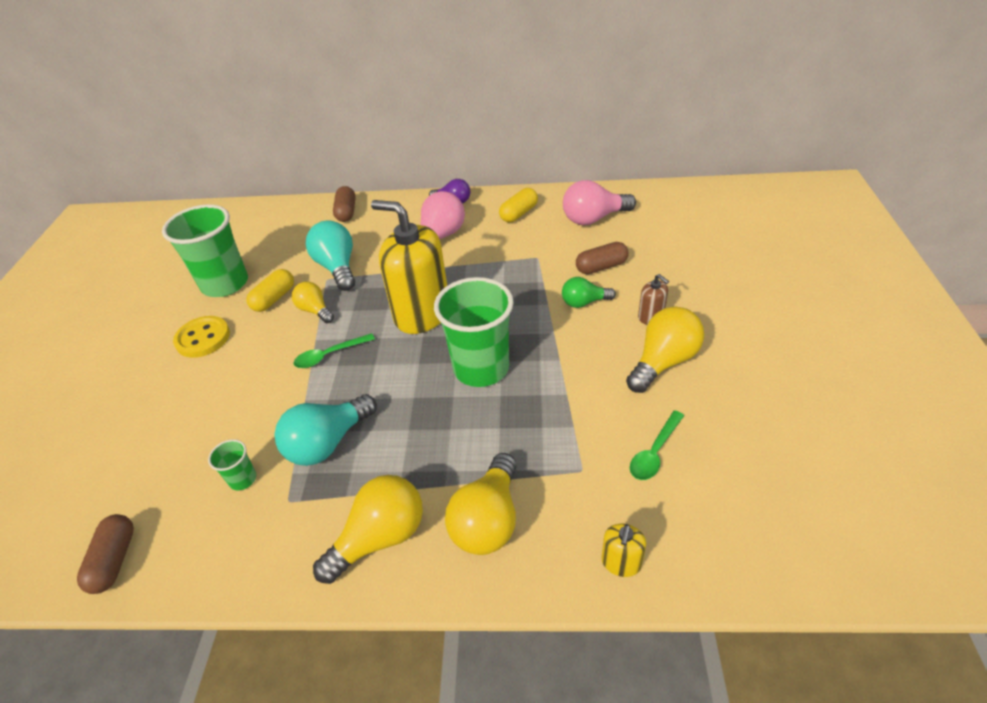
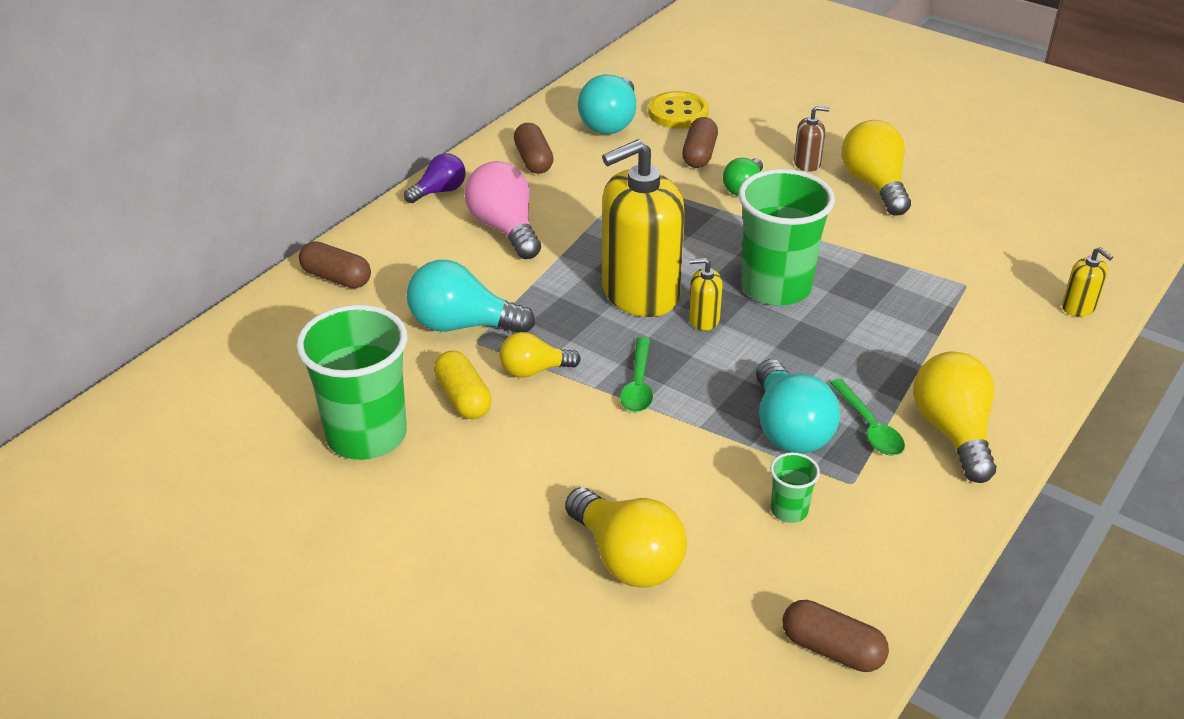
camera: 60 degrees left, 5 degrees down
yellow button [173,316,230,358] -> yellow button moved to [648,91,709,129]
yellow light bulb [445,453,517,555] -> yellow light bulb moved to [565,488,687,588]
yellow capsule [499,188,538,222] -> brown capsule [514,123,554,174]
pink light bulb [563,180,636,225] -> turquoise light bulb [578,75,636,134]
green spoon [630,410,684,480] -> green spoon moved to [830,379,905,456]
none -> yellow soap dispenser [689,258,723,331]

